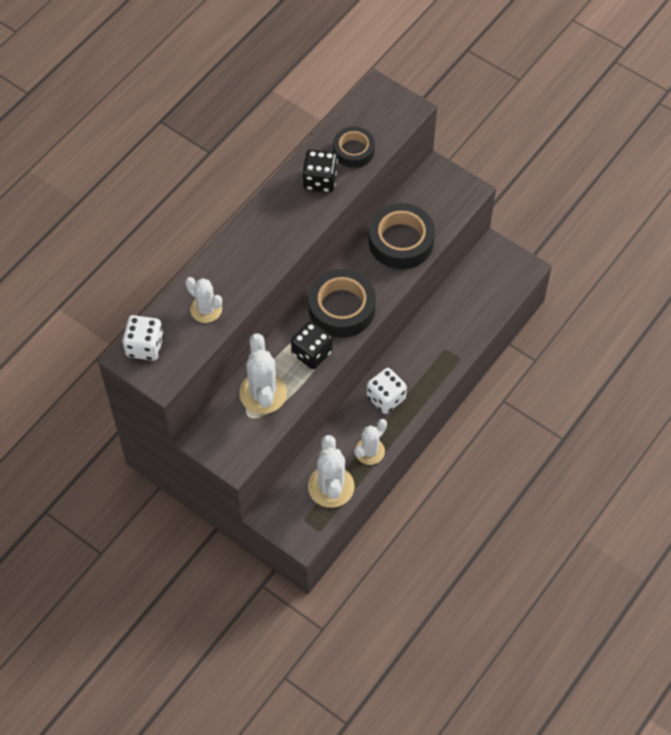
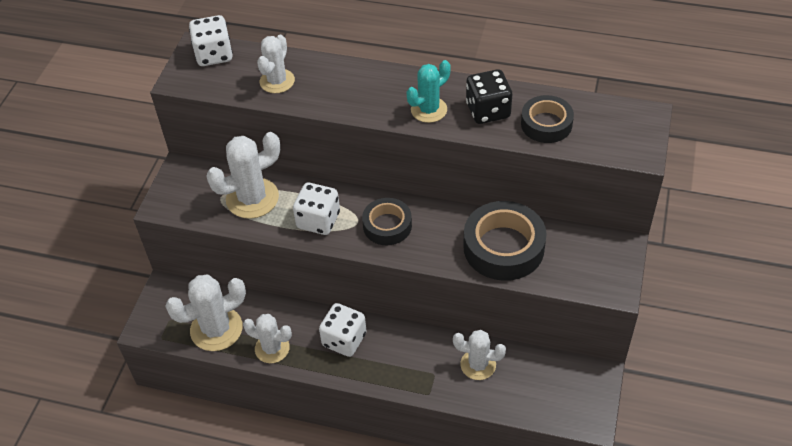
camera: 70 degrees right, 10 degrees down
black dice [291,321,333,369] -> white dice [293,182,340,235]
black tape [308,269,376,337] -> black tape [362,198,412,245], size x0.62
none -> turquoise cactus [406,60,451,123]
none -> white cactus [453,330,506,380]

